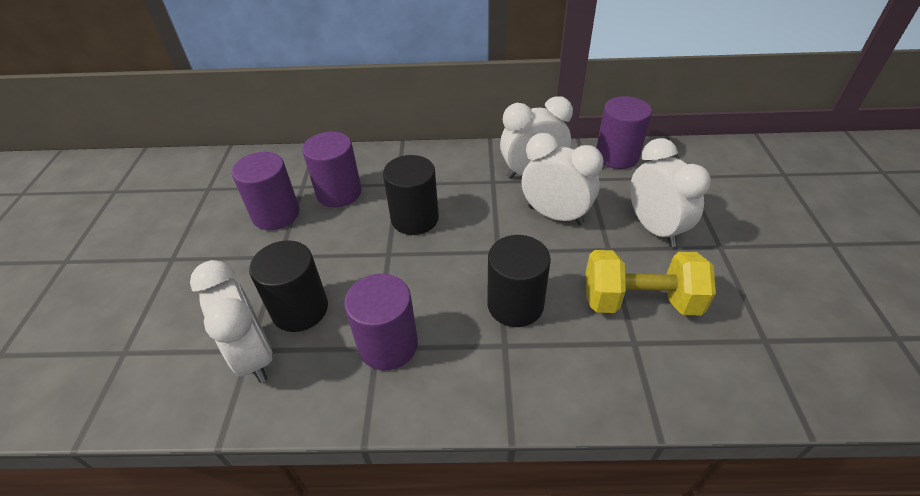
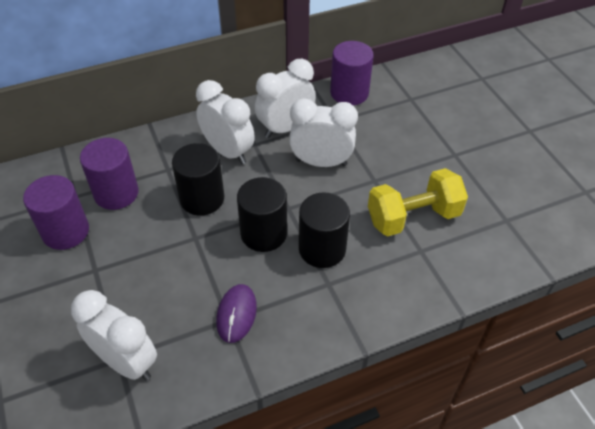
camera: 25 degrees left, 5 degrees up
black cylinder [249,240,328,332] -> black cylinder moved to [237,177,287,252]
purple cylinder [344,274,418,370] -> purple mouse [216,284,257,343]
white clock [630,138,711,247] -> white clock moved to [196,80,255,164]

